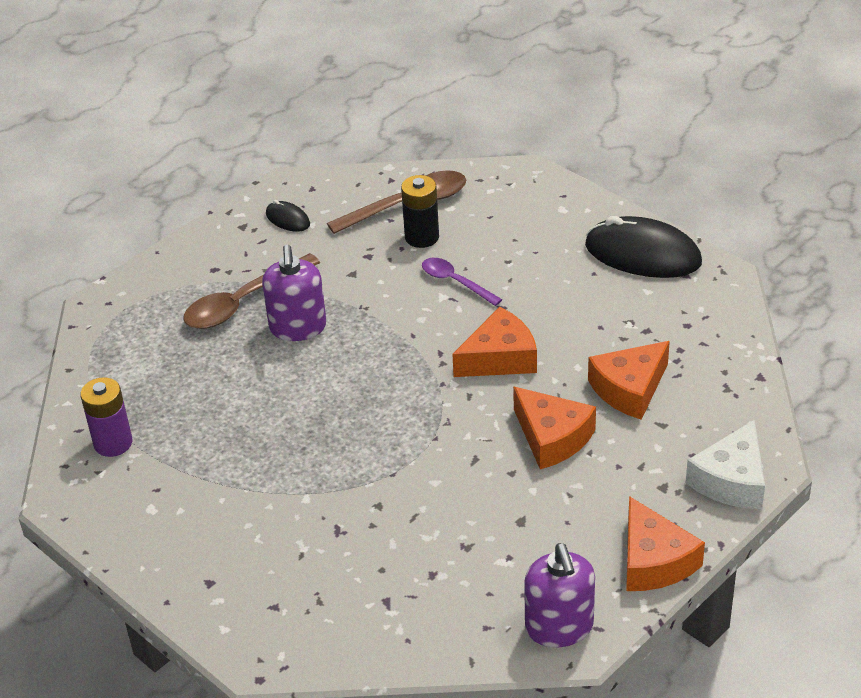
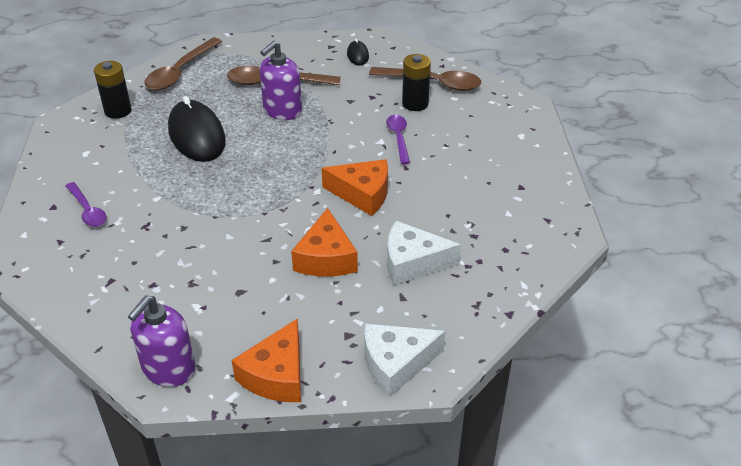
camera: 40 degrees right, 0 degrees up
purple battery [80,377,132,457] -> black battery [94,61,132,119]
black mouse [585,216,702,278] -> black mouse moved to [168,96,226,162]
orange cheese [588,341,670,420] -> white cheese [387,221,461,285]
none -> purple spoon [66,182,107,227]
none -> brown spoon [144,38,222,90]

